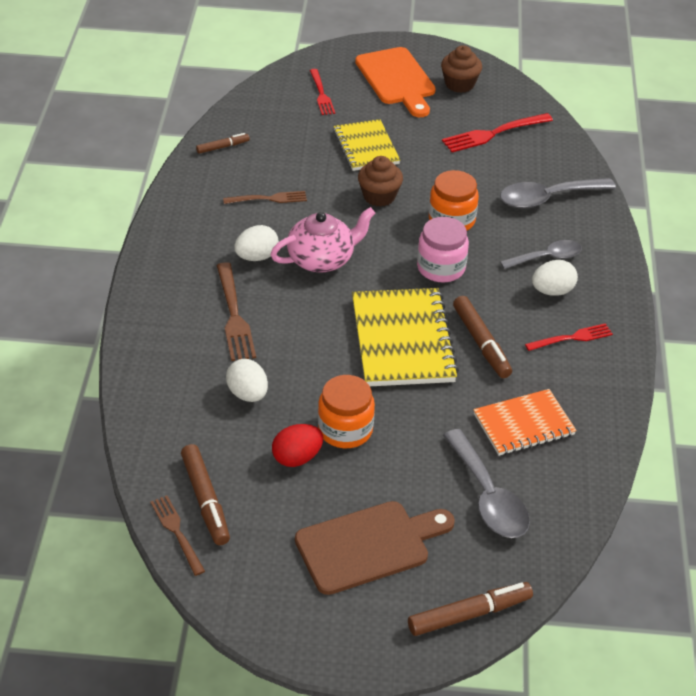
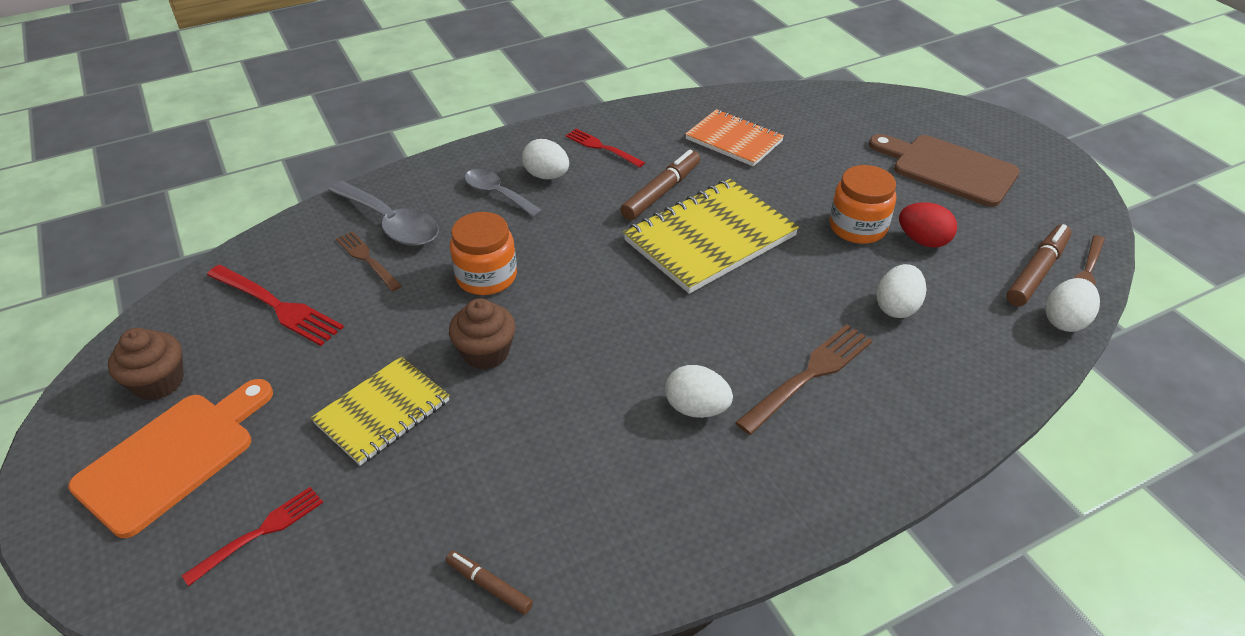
camera: 120 degrees left, 0 degrees up
brown fork [223,191,307,204] -> brown fork moved to [336,231,402,291]
pink teapot [270,207,375,273] -> none
brown marker [408,582,533,636] -> none
pink jar [417,217,469,283] -> none
grey spoon [443,429,530,538] -> none
none -> white egg [1045,278,1100,332]

